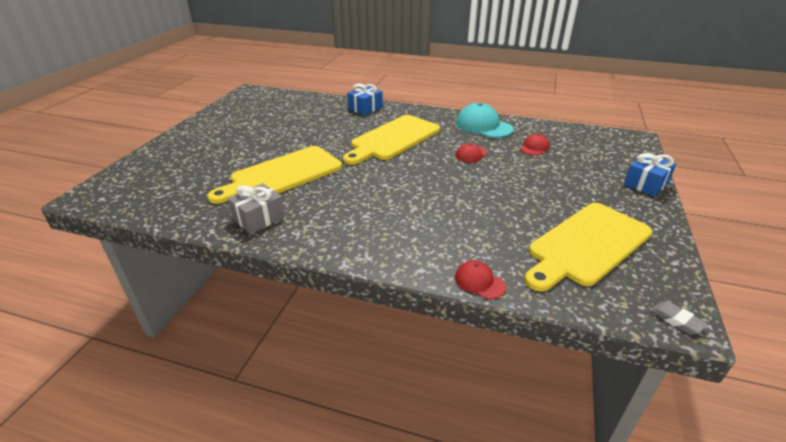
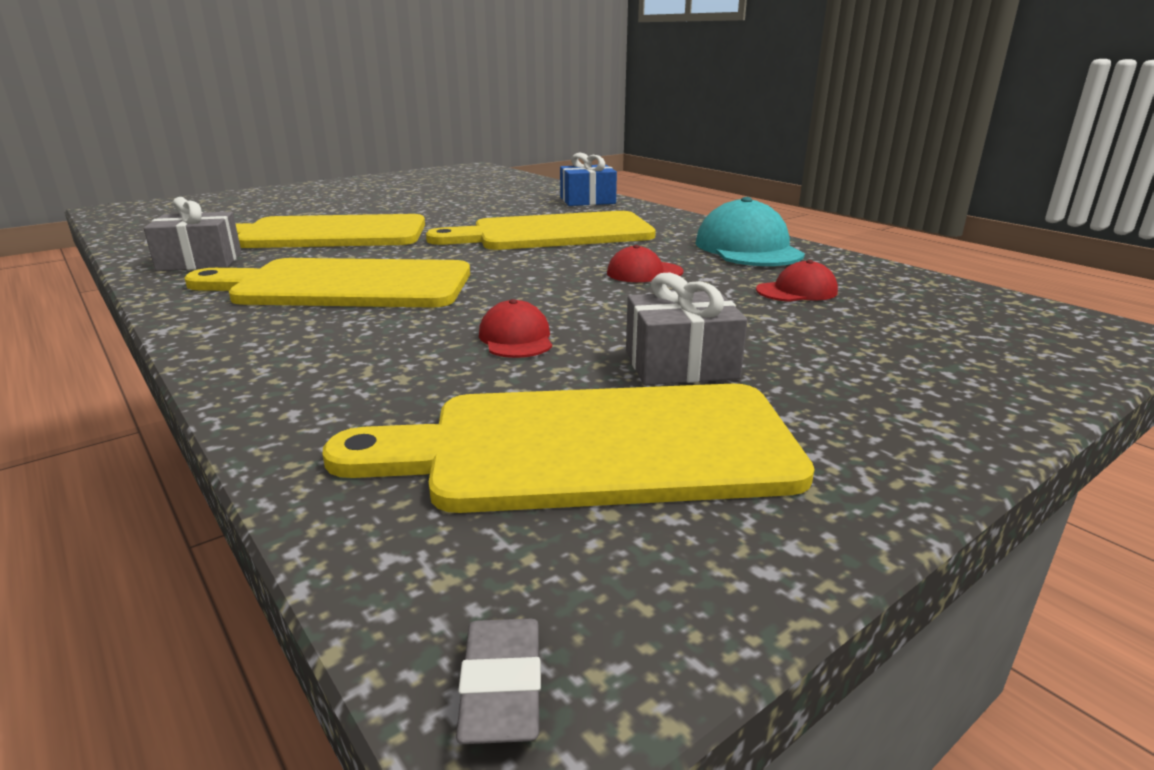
camera: 35 degrees right, 10 degrees down
red cap [455,260,506,299] -> red cap moved to [479,299,552,358]
blue gift [624,153,677,196] -> none
none -> yellow cutting board [184,258,470,308]
none -> grey gift [626,273,747,385]

